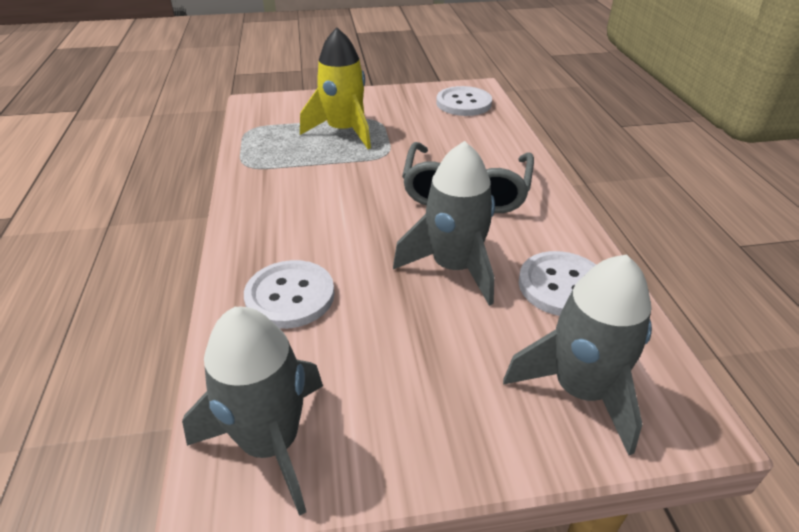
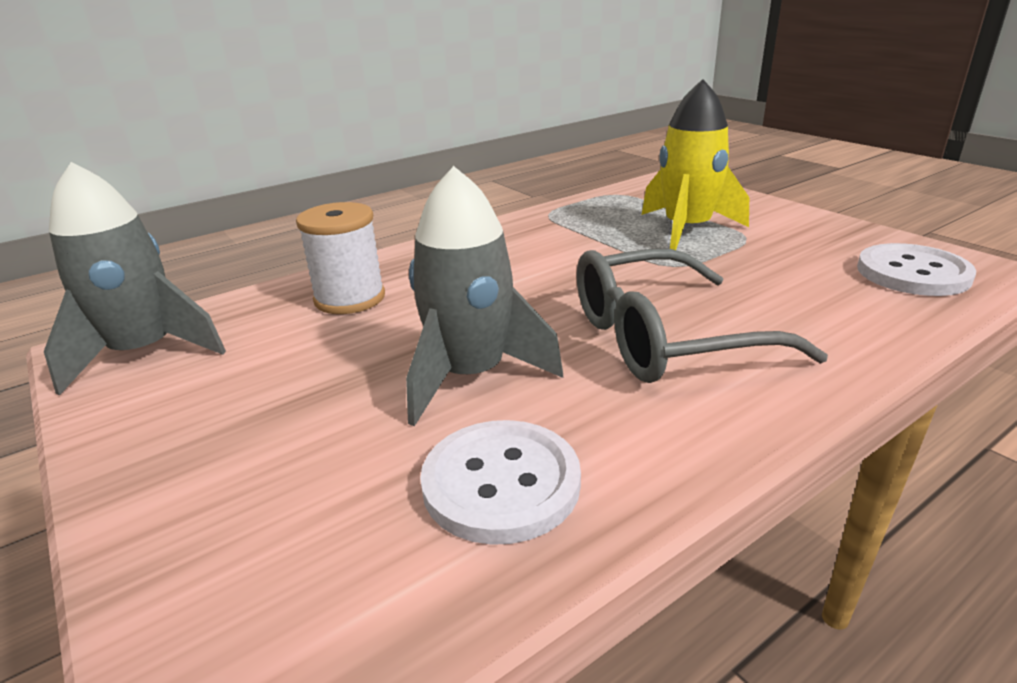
camera: 65 degrees right, 10 degrees down
white button [244,260,335,329] -> white spool [296,202,385,314]
grey rocket [503,254,652,455] -> none

